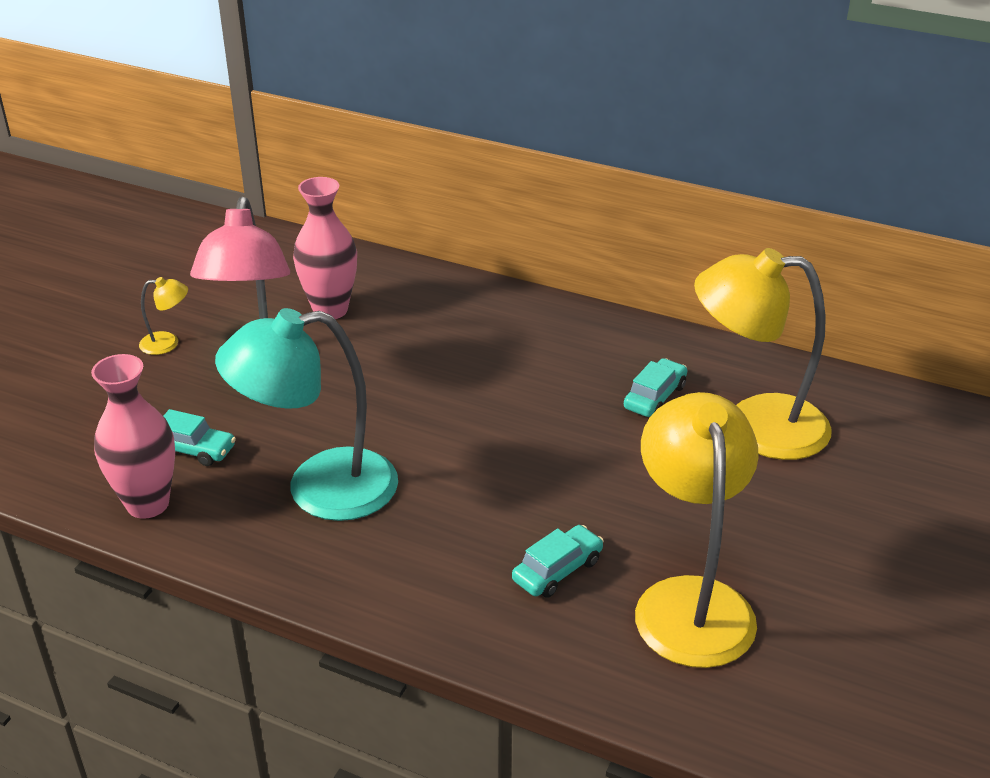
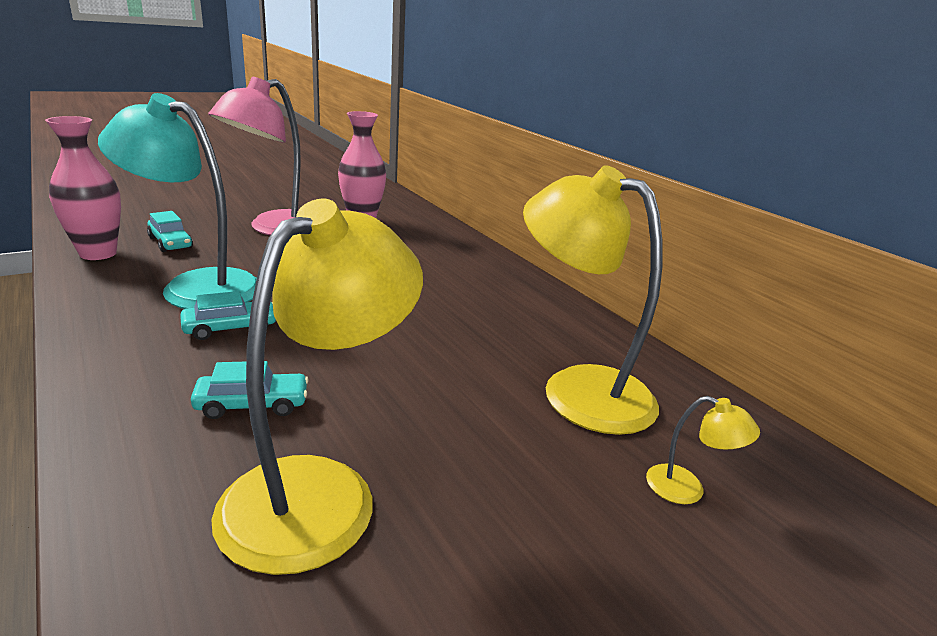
camera: 30 degrees right, 10 degrees down
yellow lamp [139,277,188,355] -> yellow lamp moved to [646,396,760,504]
turquoise car [624,358,687,417] -> turquoise car moved to [180,291,276,340]

